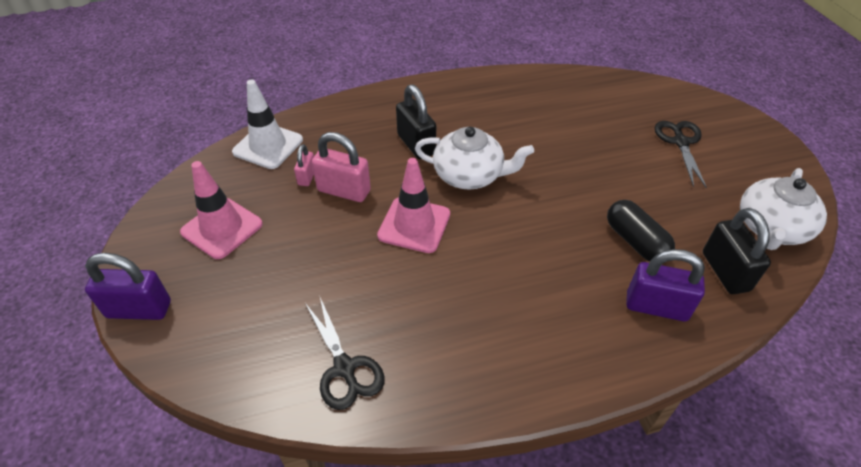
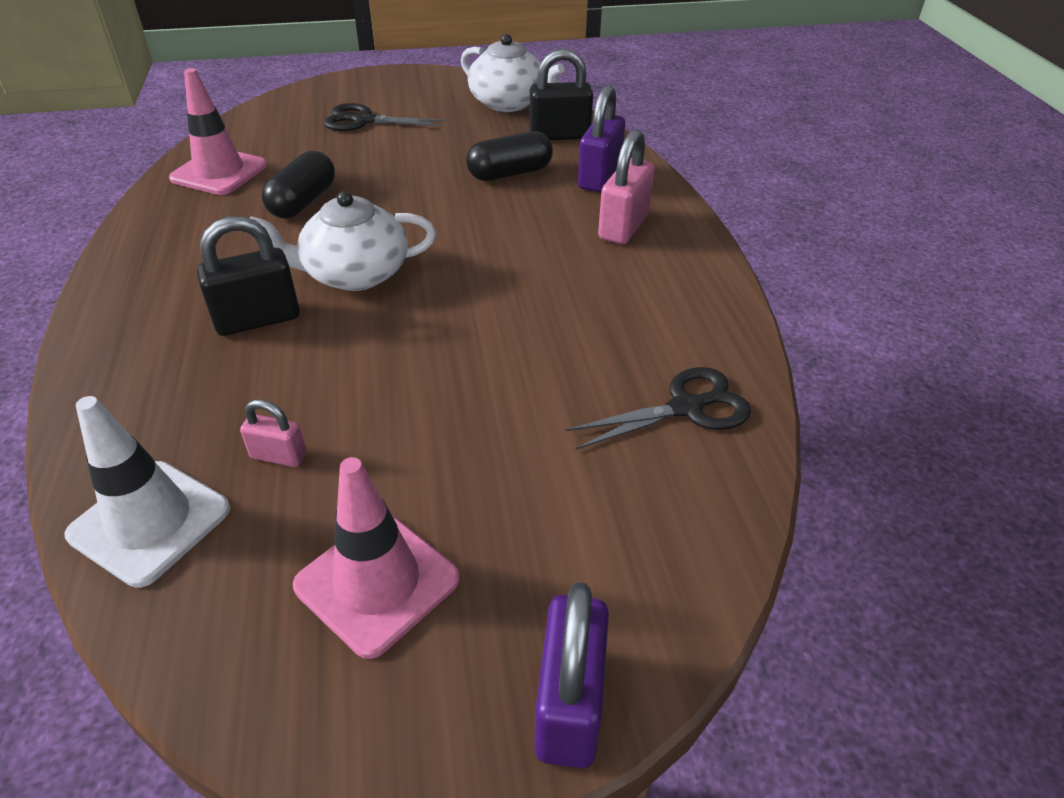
camera: 85 degrees left, 5 degrees down
pink padlock [312,132,371,202] -> pink padlock moved to [598,129,655,244]
pink traffic cone [377,158,450,253] -> pink traffic cone moved to [169,68,267,195]
white teapot [415,127,534,190] -> white teapot turned 120 degrees counterclockwise [250,191,436,291]
none -> black capsule [262,151,335,218]

